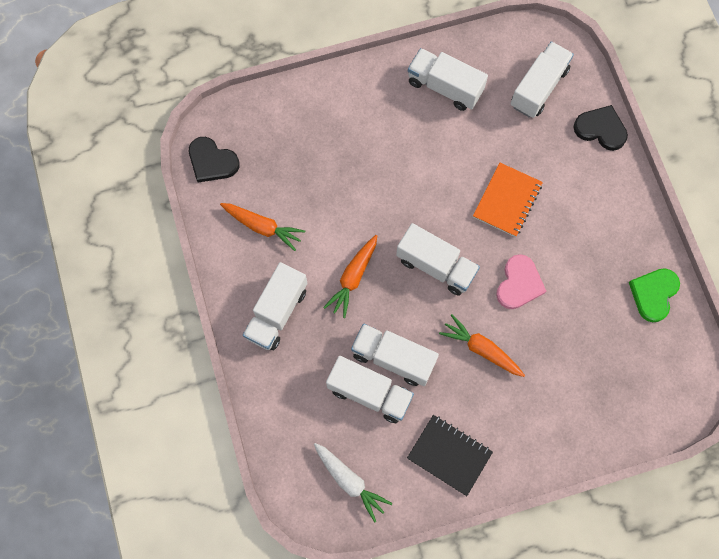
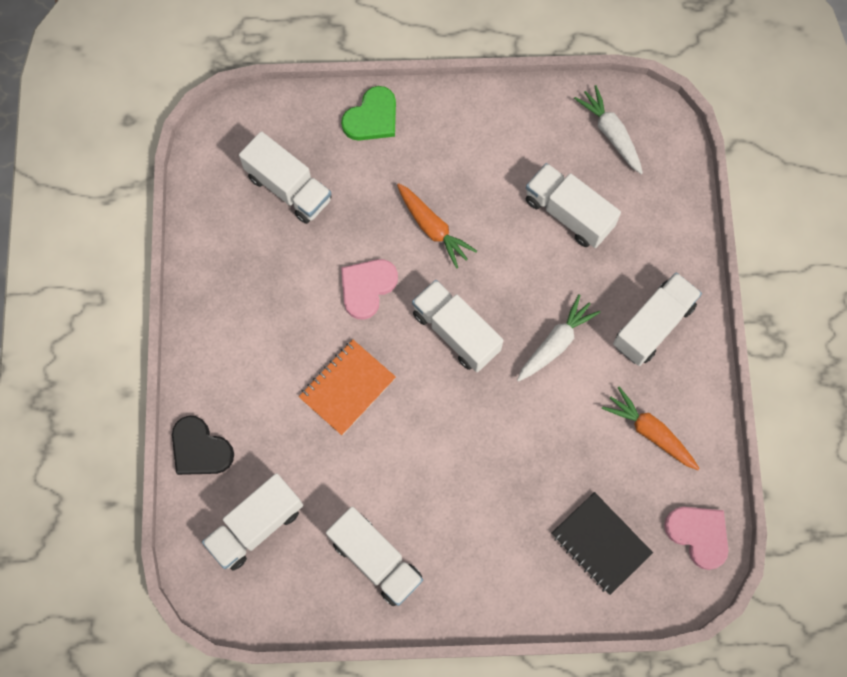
camera: 165 degrees left, 0 degrees up
black heart [189,137,239,183] -> pink heart [664,507,728,570]
orange carrot [323,235,377,318] -> white carrot [517,294,600,382]
white truck [351,324,439,386] -> white truck moved to [239,131,332,224]
black notebook [407,415,493,496] -> black notebook moved to [552,492,653,595]
green heart [629,268,680,322] -> green heart moved to [341,86,396,141]

